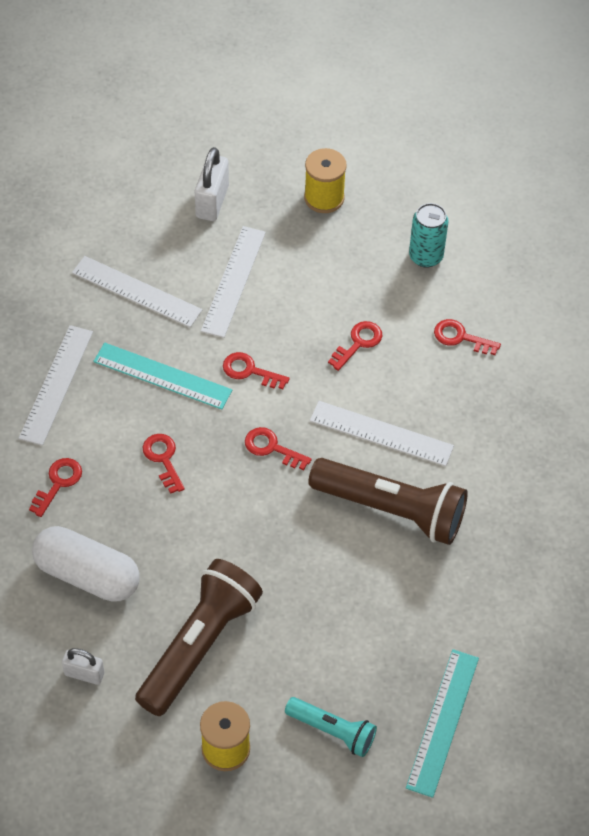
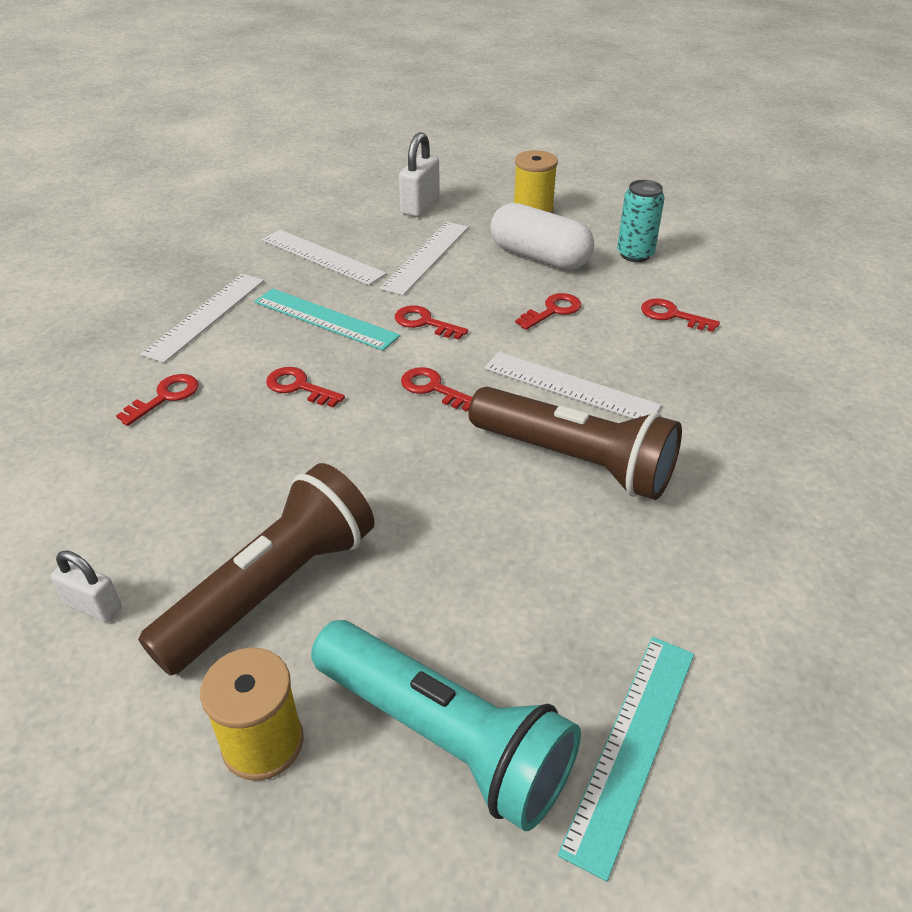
camera: 10 degrees right, 15 degrees down
white capsule [32,526,140,602] -> white capsule moved to [490,203,594,270]
red key [143,434,185,494] -> red key turned 45 degrees counterclockwise [266,367,345,407]
turquoise flashlight [285,697,377,757] -> turquoise flashlight [311,620,581,831], size x1.82

